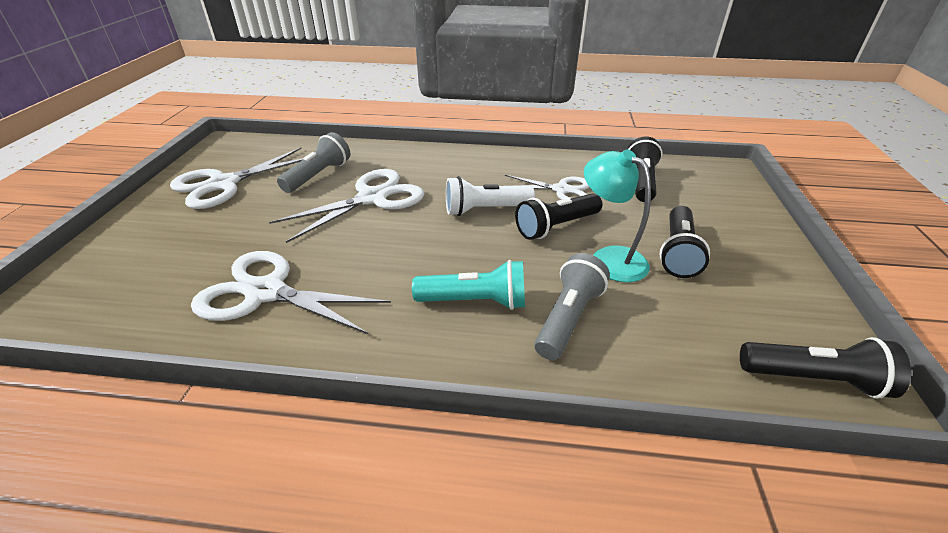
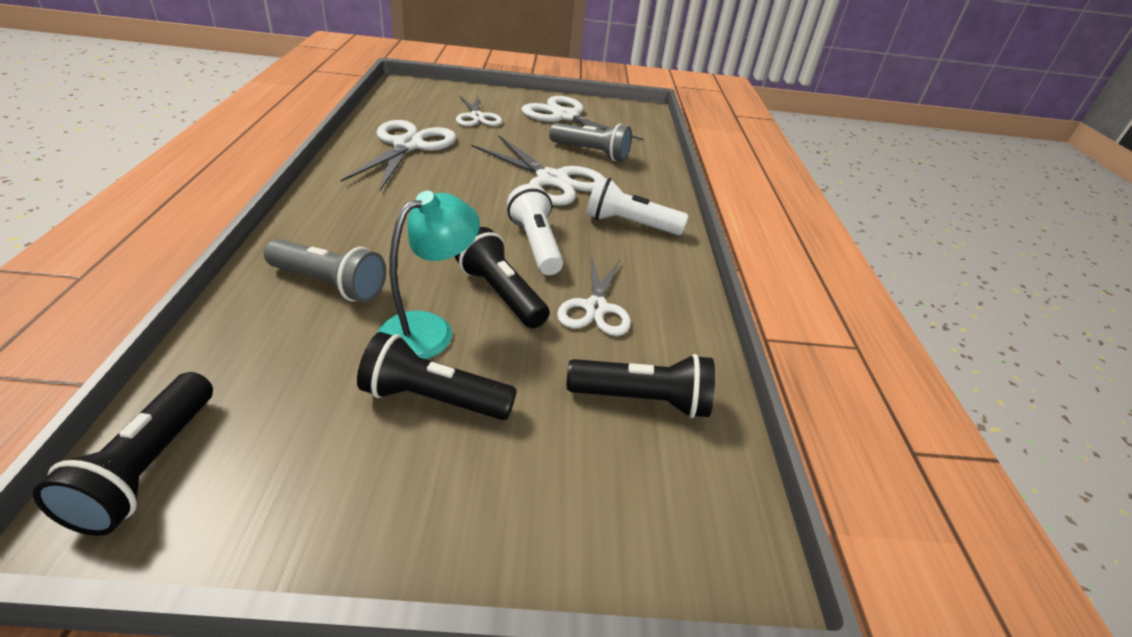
camera: 80 degrees right, 0 degrees up
turquoise flashlight [412,260,525,310] -> none
none -> white scissors [456,95,502,127]
none -> white flashlight [586,176,688,235]

